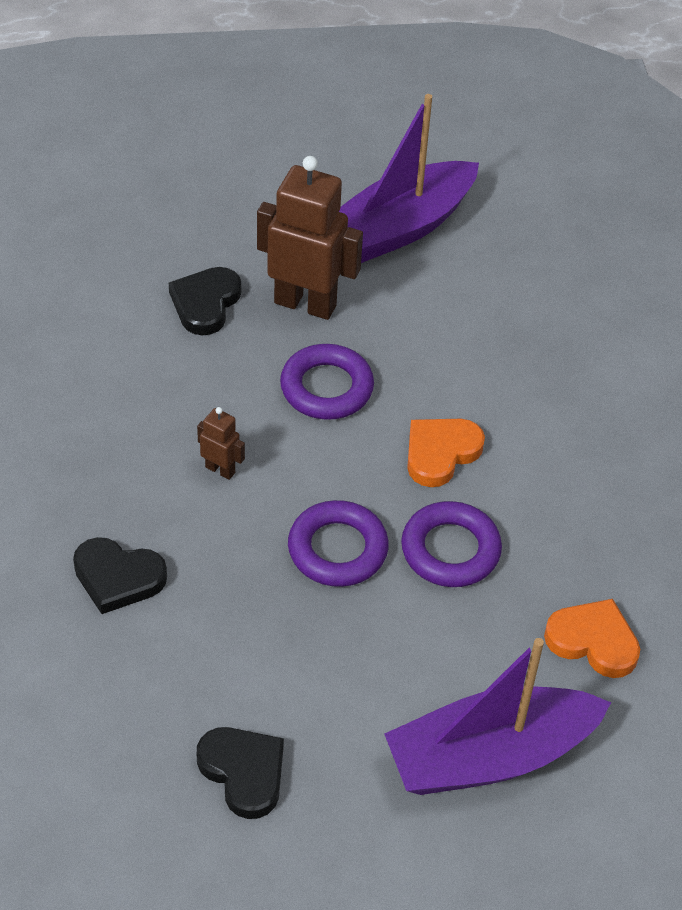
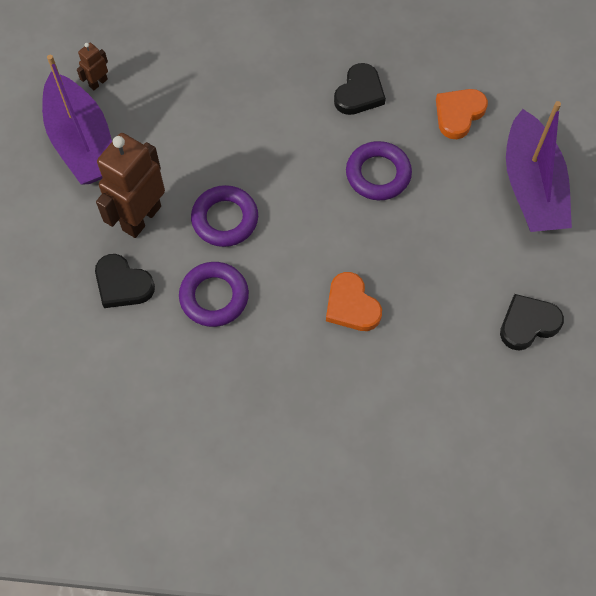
camera: 75 degrees left, 15 degrees up
black heart [73,537,167,614] -> black heart moved to [334,63,386,115]
brown robot [197,407,245,480] -> brown robot moved to [77,43,108,90]
purple ring [288,500,389,587] -> purple ring moved to [179,262,249,327]
orange heart [407,419,485,487] -> orange heart moved to [326,272,382,331]

